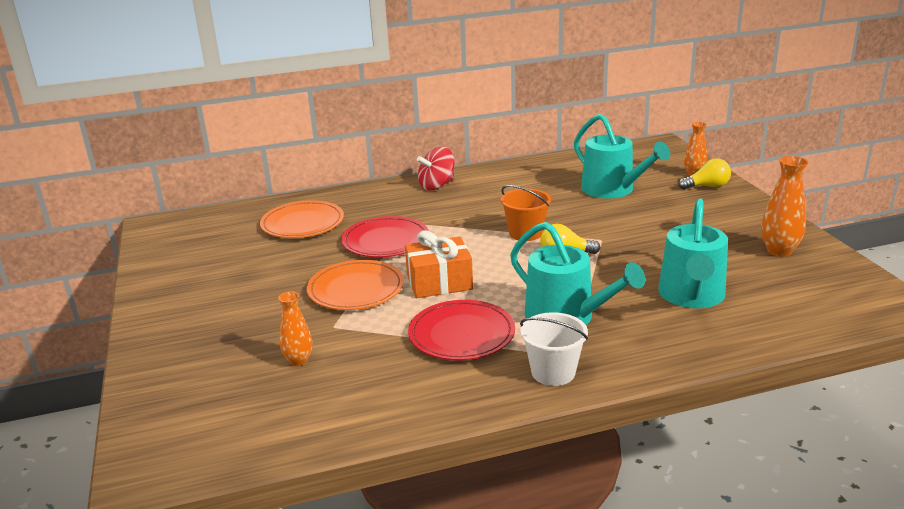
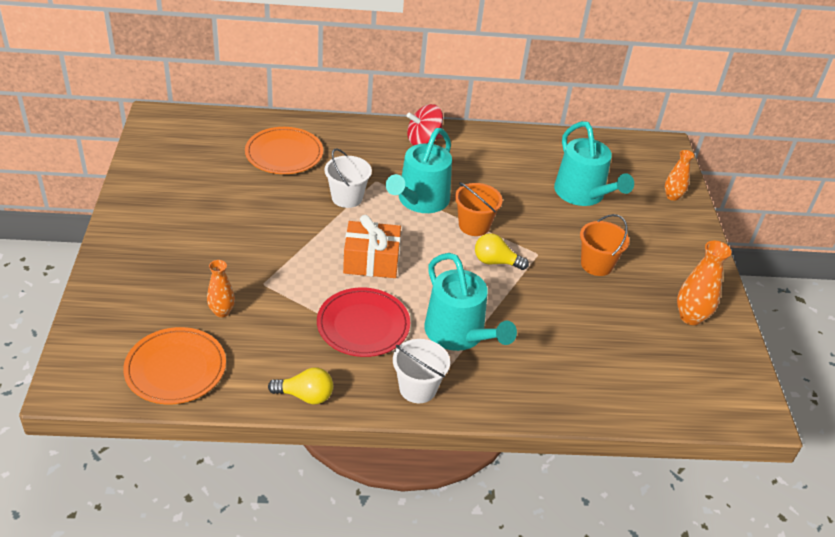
camera: 10 degrees right, 15 degrees up
orange plate [307,260,404,310] -> orange plate moved to [123,327,226,404]
red plate [341,216,429,257] -> white bucket [324,149,372,208]
turquoise watering can [658,198,728,308] -> turquoise watering can moved to [386,128,452,213]
yellow light bulb [679,158,731,190] -> yellow light bulb moved to [268,367,333,405]
none -> orange bucket [580,214,629,276]

